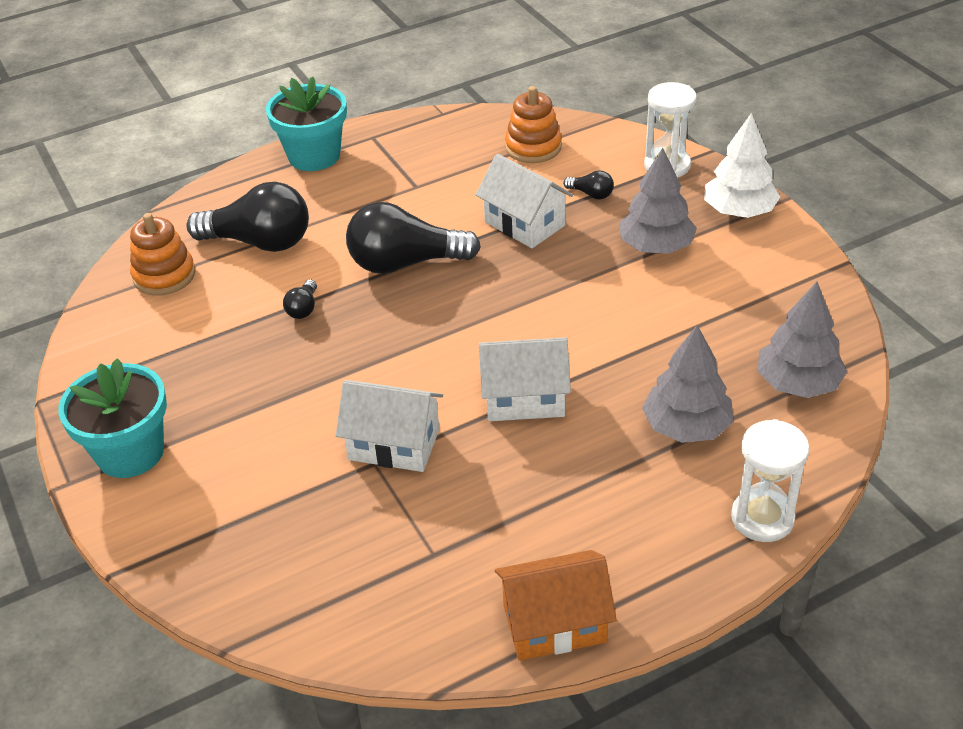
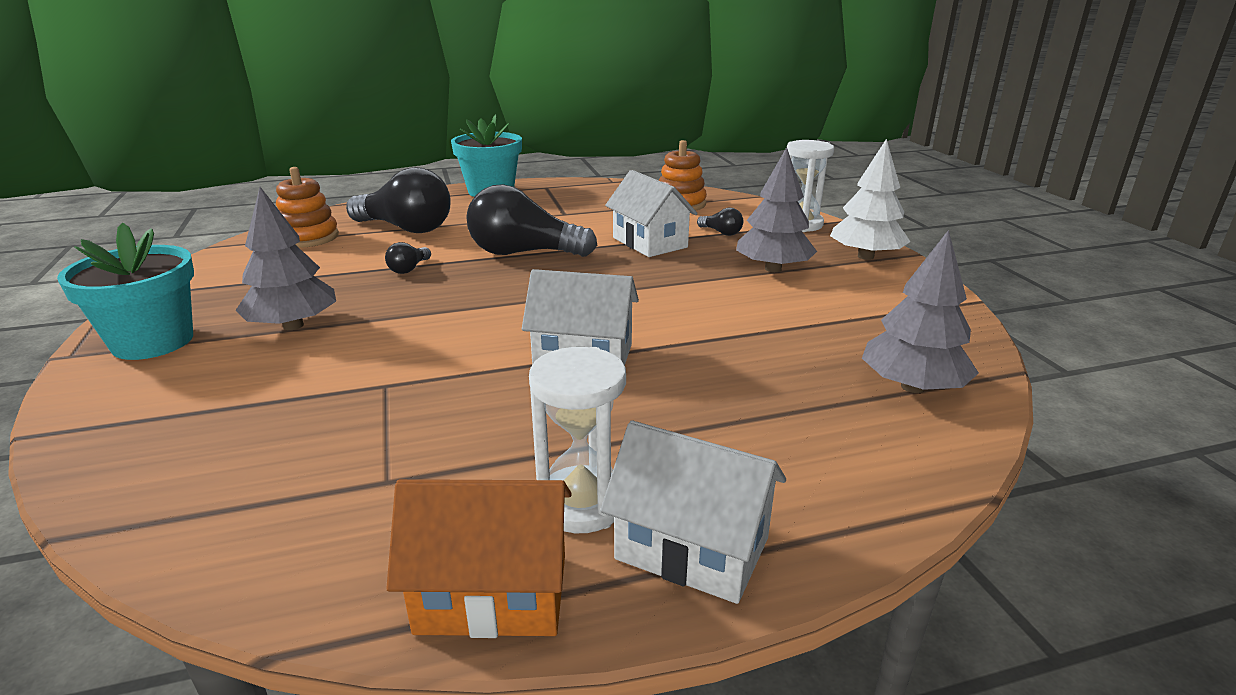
camera: 10 degrees right, 15 degrees down
white house [336,380,443,472] -> white house moved to [600,421,786,604]
grey tree [642,325,733,443] -> grey tree moved to [235,187,336,330]
white hourglass [731,419,809,542] -> white hourglass moved to [529,347,626,533]

